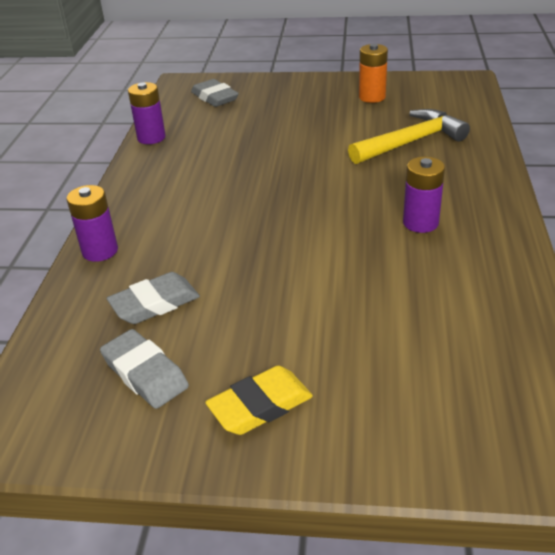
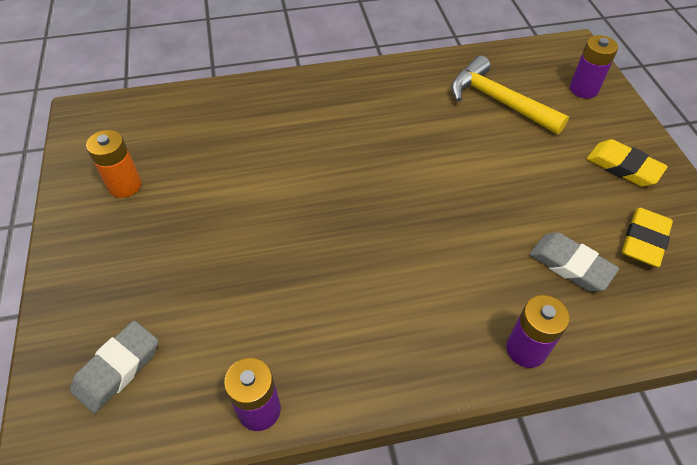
camera: 110 degrees left, 15 degrees up
grey eraser [100,329,189,409] -> yellow eraser [622,208,673,267]
yellow hammer [348,109,470,164] -> yellow hammer moved to [451,56,569,134]
purple battery [403,157,445,233] -> purple battery moved to [570,35,618,99]

